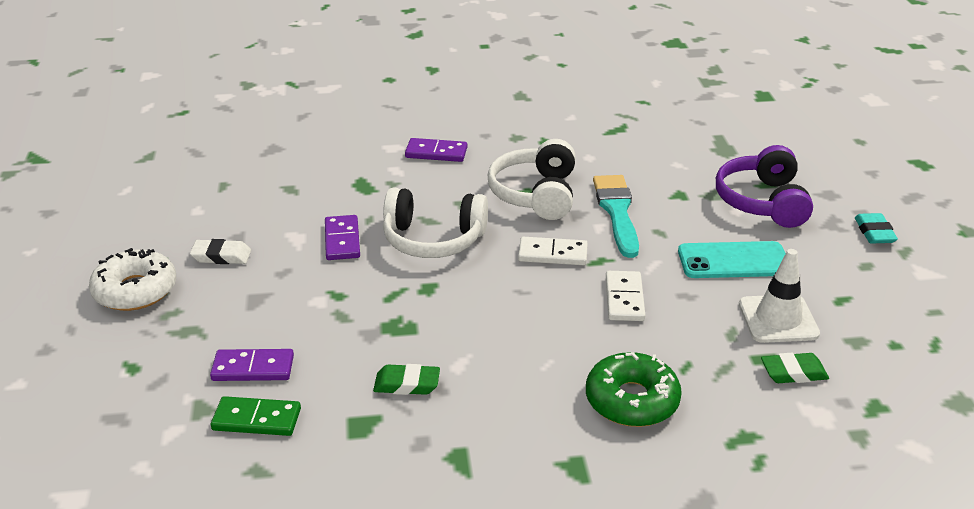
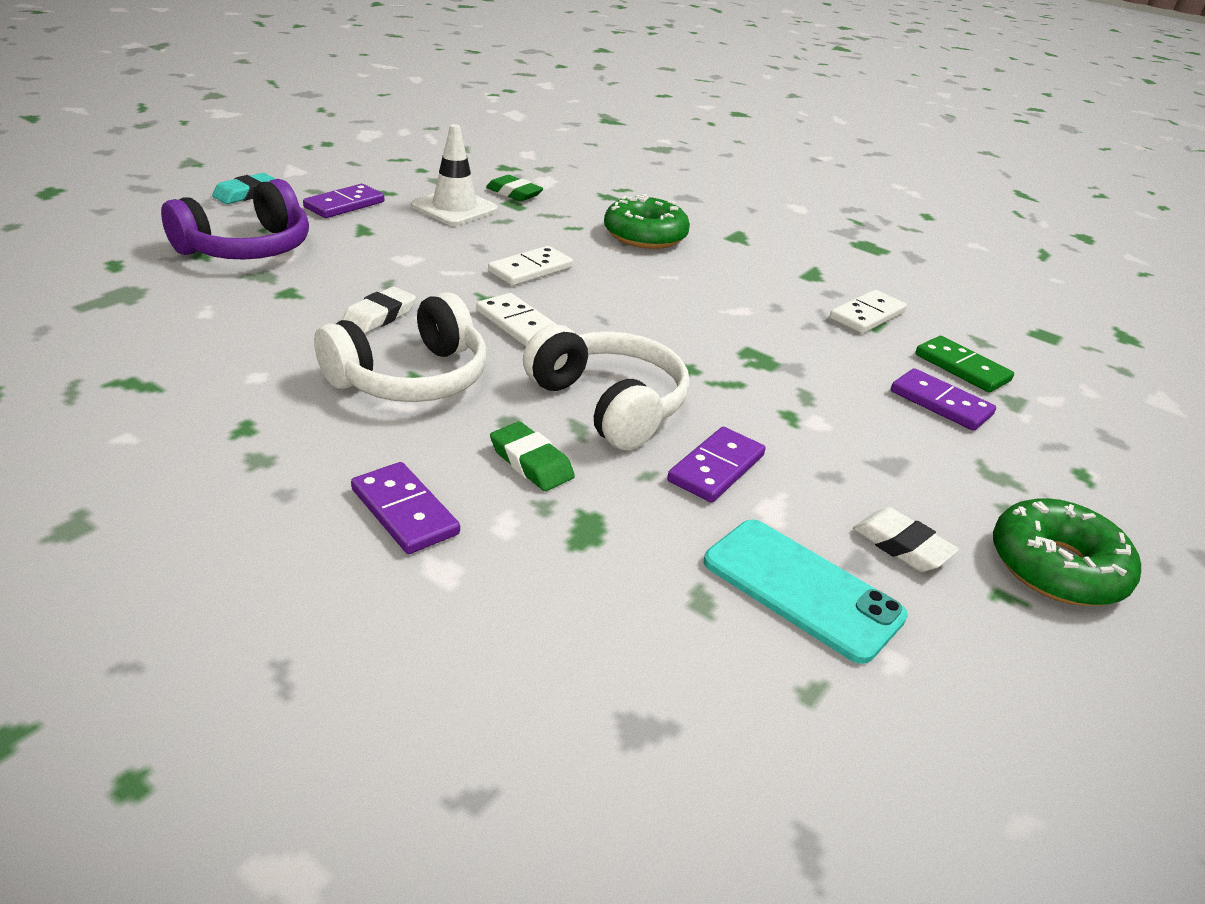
camera: 140 degrees left, 0 degrees up
white donut [89,248,176,311] -> green donut [993,498,1141,606]
green eraser [373,364,440,395] -> green eraser moved to [490,422,575,491]
turquoise brush [593,175,639,258] -> white eraser [342,287,416,334]
turquoise phone [678,241,786,278] -> turquoise phone moved to [704,520,908,664]
none -> purple domino [303,184,384,218]
none -> white domino [830,290,907,334]

